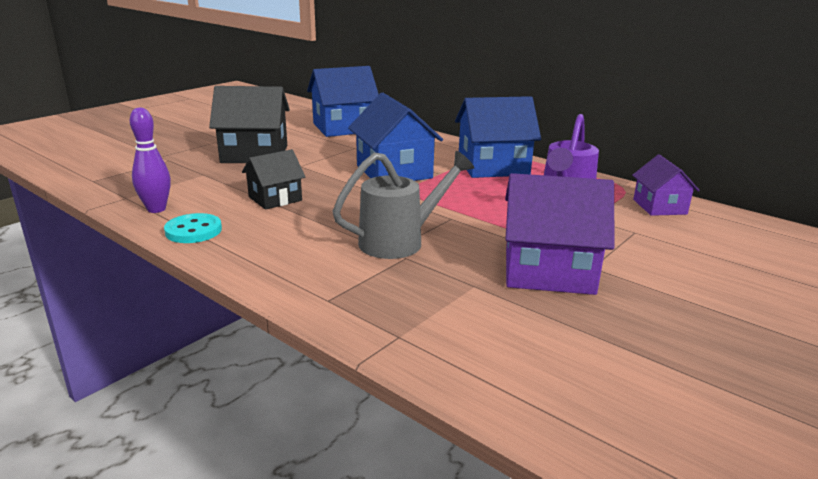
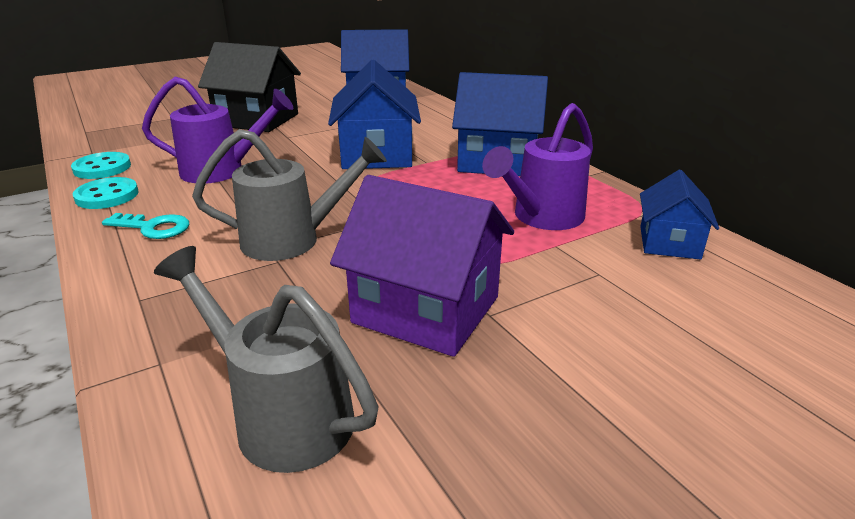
camera: 20 degrees right, 5 degrees up
purple bowling pin [130,107,171,213] -> turquoise button [71,152,131,179]
black house [242,149,305,210] -> purple watering can [142,77,293,183]
purple house [632,154,700,216] -> blue house [640,170,719,260]
none -> turquoise key [102,213,189,239]
none -> grey watering can [154,246,379,473]

